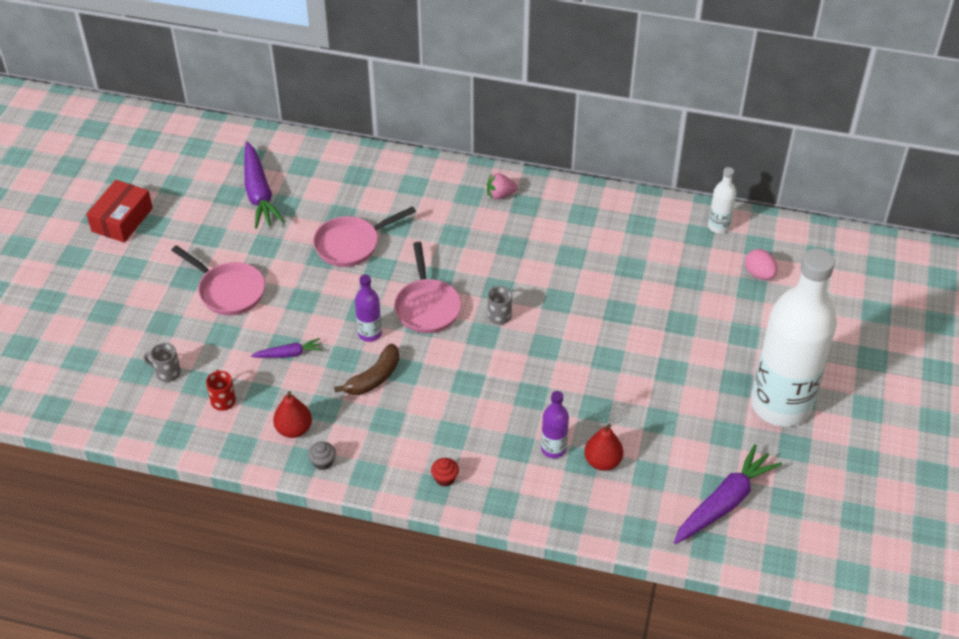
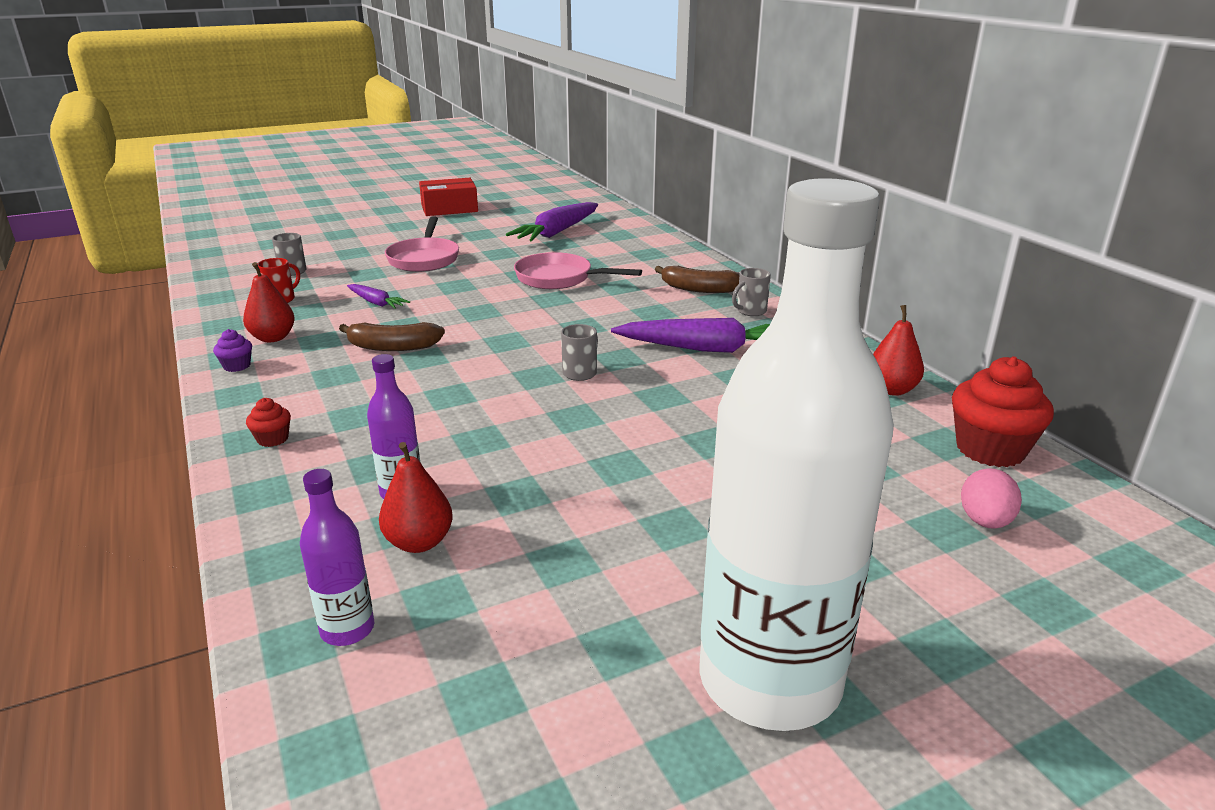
camera: 50 degrees right, 20 degrees down
grey cupcake [308,442,336,470] -> purple cupcake [213,329,252,372]
purple bottle [355,275,382,342] -> purple bottle moved to [300,469,374,646]
pink pan [394,242,461,333] -> none
pink strawberry [487,173,518,200] -> grey mug [732,268,771,316]
purple carrot [674,444,782,544] -> purple carrot moved to [611,318,770,353]
white bottle [708,167,736,234] -> red cupcake [952,356,1054,467]
none -> brown banana [655,266,740,293]
none -> red pear [873,305,924,396]

